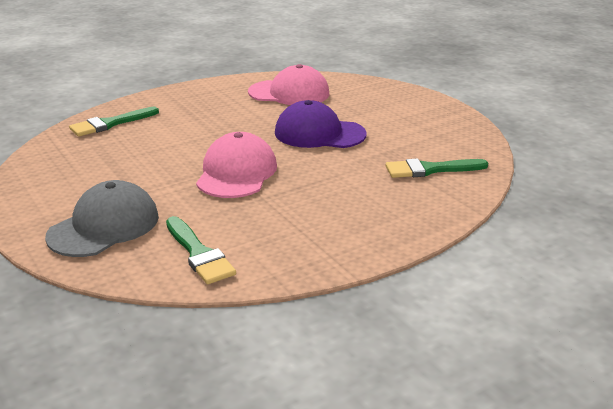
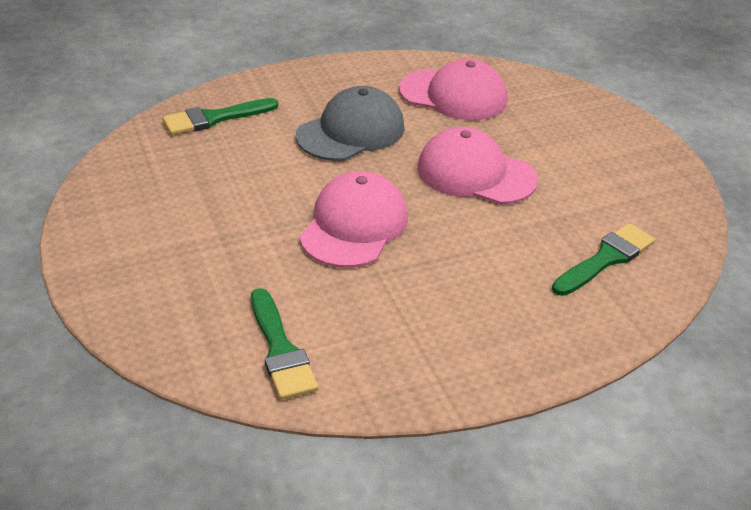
camera: 10 degrees right, 10 degrees up
grey cap [45,180,159,257] -> grey cap moved to [296,86,405,161]
purple cap [275,100,367,148] -> pink cap [418,127,538,204]
green brush [386,158,488,178] -> green brush turned 135 degrees clockwise [552,223,655,296]

